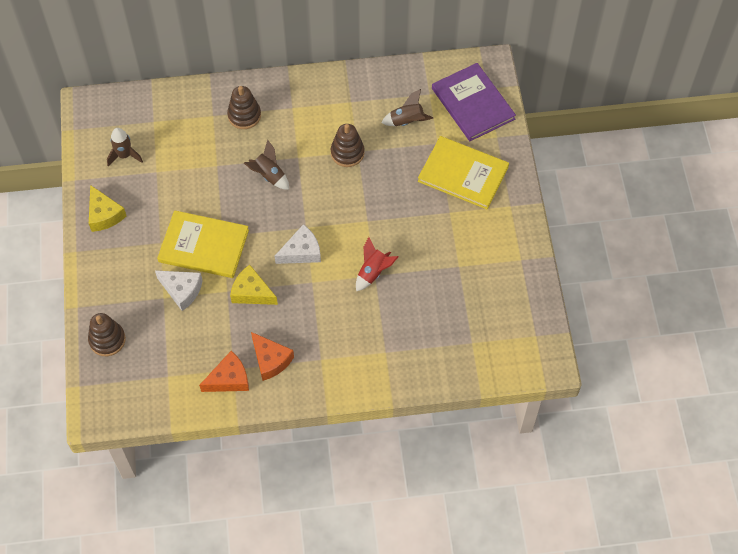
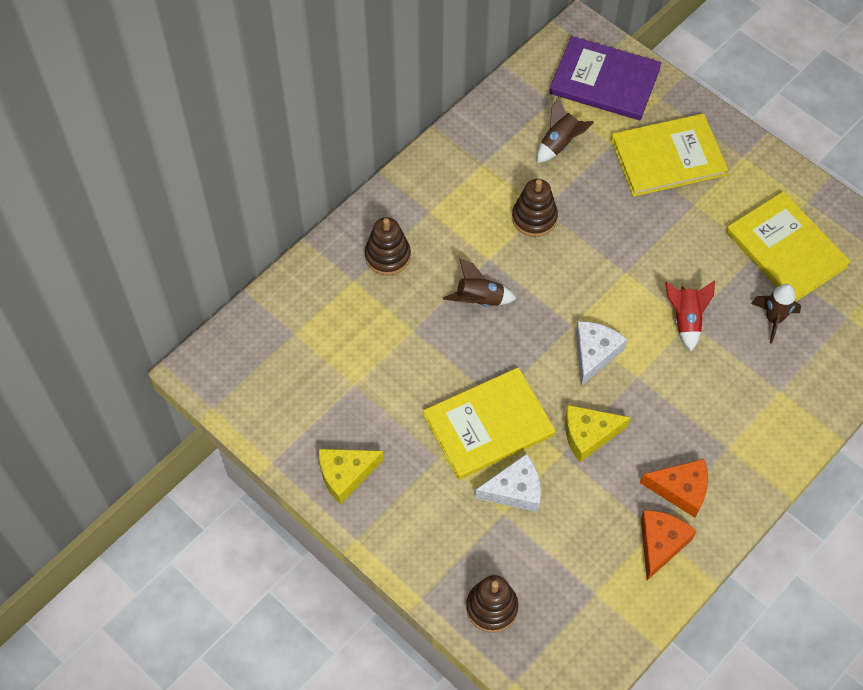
camera: 40 degrees left, 0 degrees up
yellow cheese [89,185,126,232] -> yellow cheese turned 135 degrees clockwise [319,449,384,504]
brown rocket [107,128,143,167] -> brown rocket moved to [751,284,801,344]
none -> yellow book [726,191,851,302]

